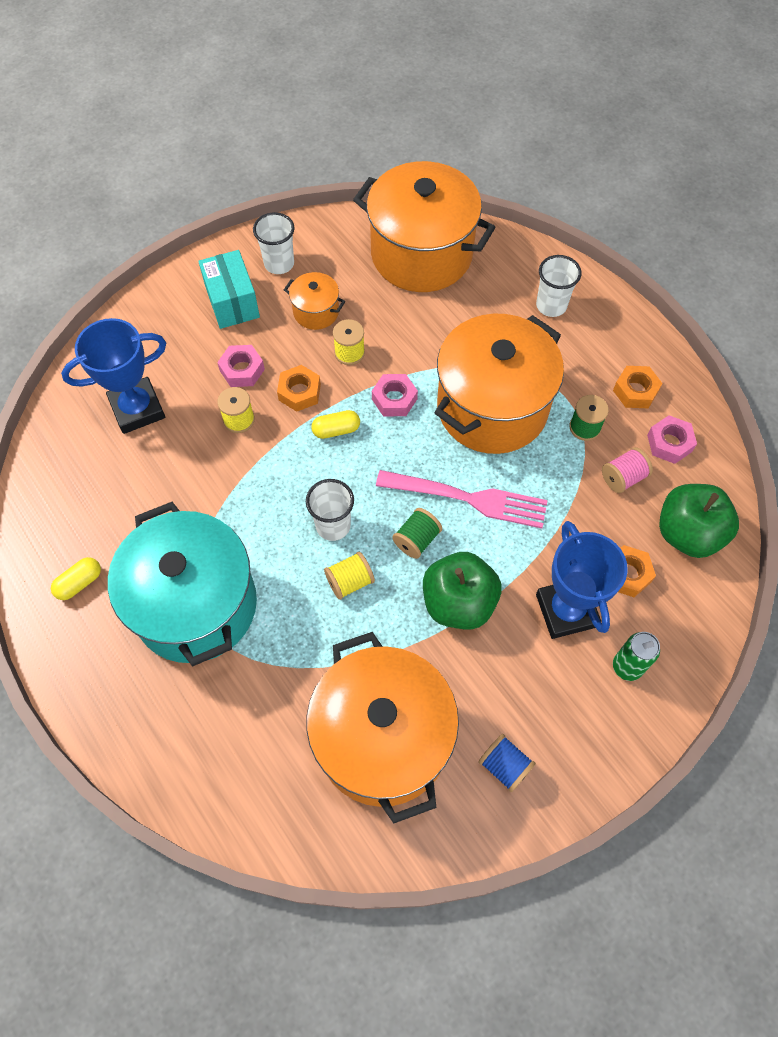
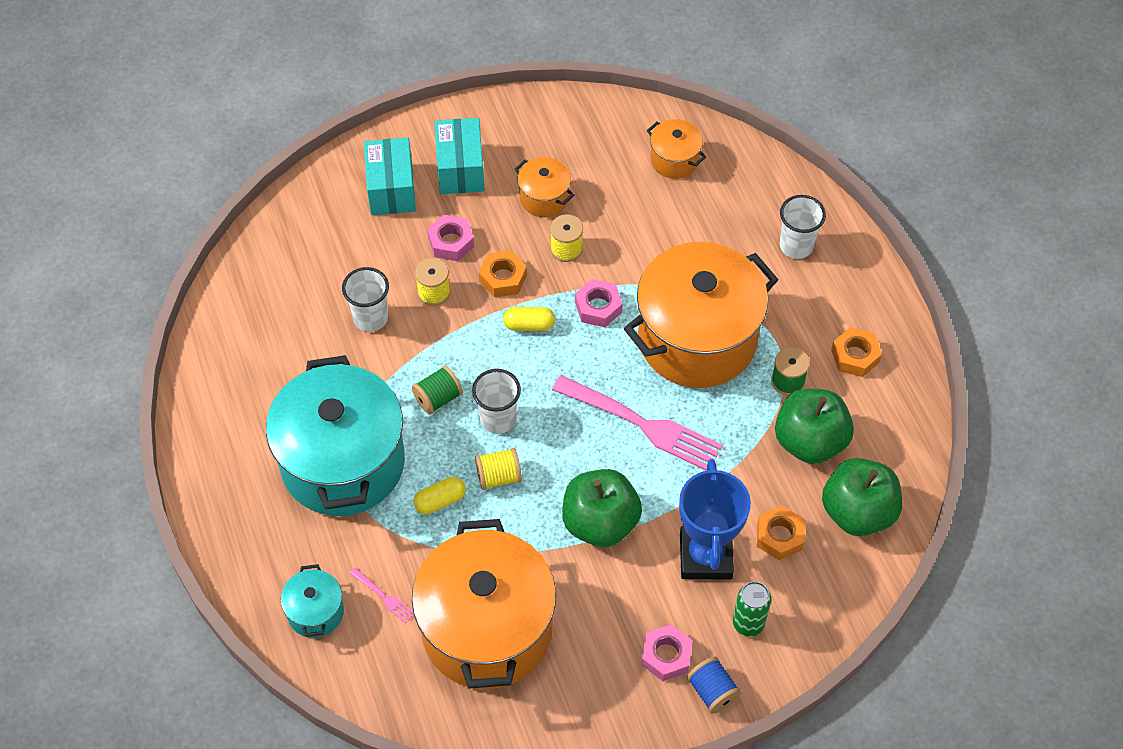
camera: 15 degrees right, 5 degrees down
yellow capsule [51,557,101,600] -> yellow capsule moved to [414,477,466,514]
blue trophy [61,318,166,434] -> none
white cup [253,212,294,274] -> white cup moved to [342,267,389,332]
orange pot [353,161,496,292] -> orange pot [647,119,706,179], size x0.44
green spool [392,508,442,559] -> green spool moved to [412,366,463,415]
blue spool [478,734,536,792] -> blue spool moved to [687,657,741,714]
pink spool [602,447,653,493] -> green apple [775,389,854,464]
pink nut [647,415,697,464] -> pink nut moved to [641,624,693,681]
none -> turquoise pot [281,564,344,638]
none -> pink fork [350,567,414,624]
none -> turquoise box [364,138,416,215]

